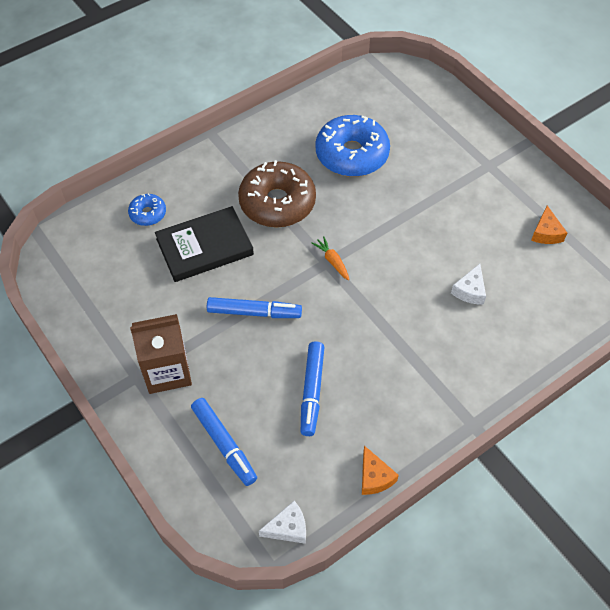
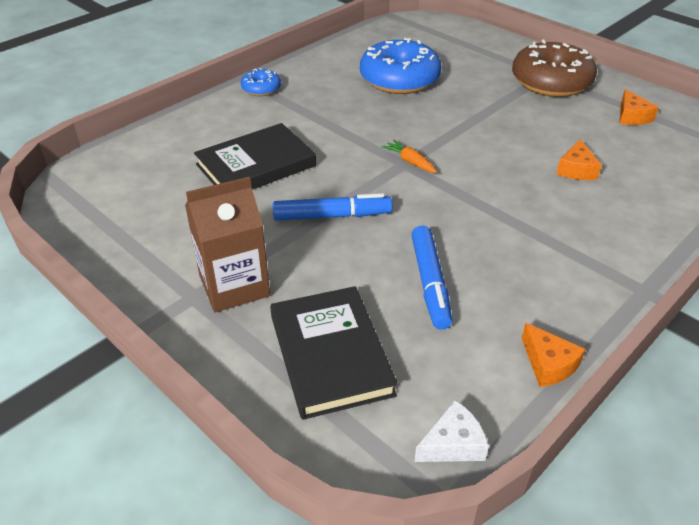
camera: 10 degrees left, 15 degrees down
blue donut [128,193,166,226] -> blue donut moved to [241,68,281,96]
blue marker [191,398,257,486] -> black book [270,286,398,420]
brown donut [238,160,316,228] -> brown donut moved to [512,40,597,97]
white cheese [451,264,486,305] -> orange cheese [556,139,602,180]

